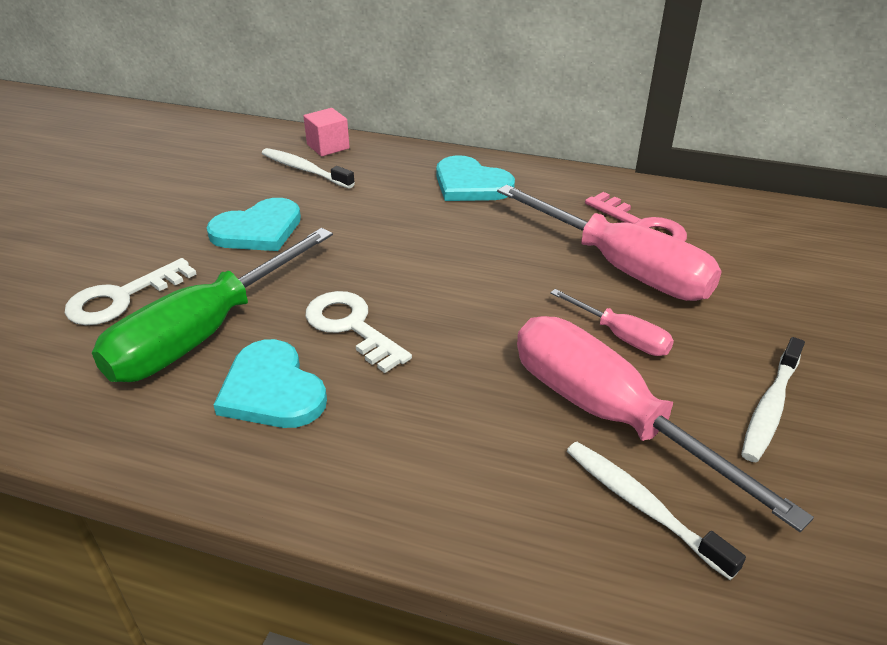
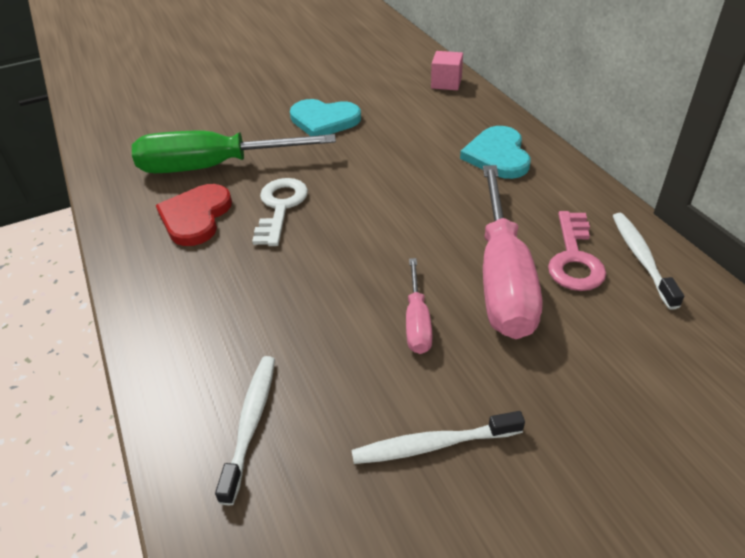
camera: 50 degrees right, 5 degrees up
white key [65,258,197,325] -> none
turquoise heart [214,339,327,428] -> red heart [156,184,232,246]
white toothbrush [262,148,355,189] -> white toothbrush moved to [613,213,684,310]
pink screwdriver [517,316,814,532] -> none

